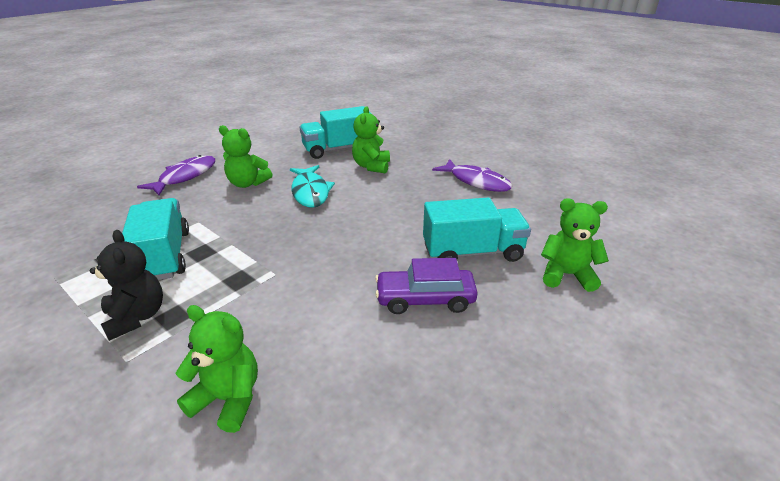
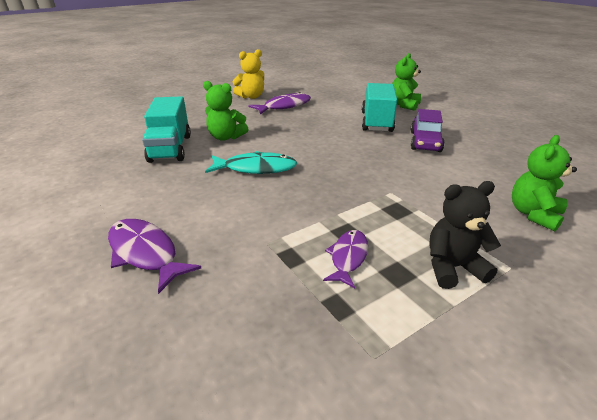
camera: 75 degrees left, 0 degrees up
turquoise truck [122,198,189,280] -> purple fish [323,230,368,288]
green teddy bear [219,125,272,188] -> none
none -> yellow teddy bear [233,49,264,99]

